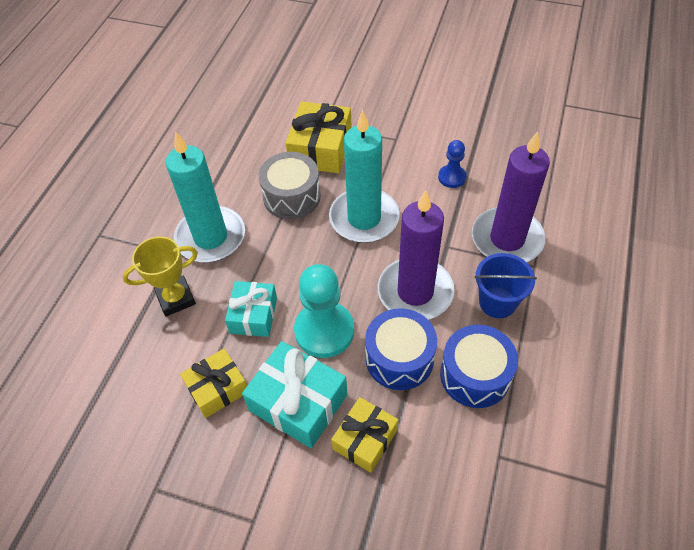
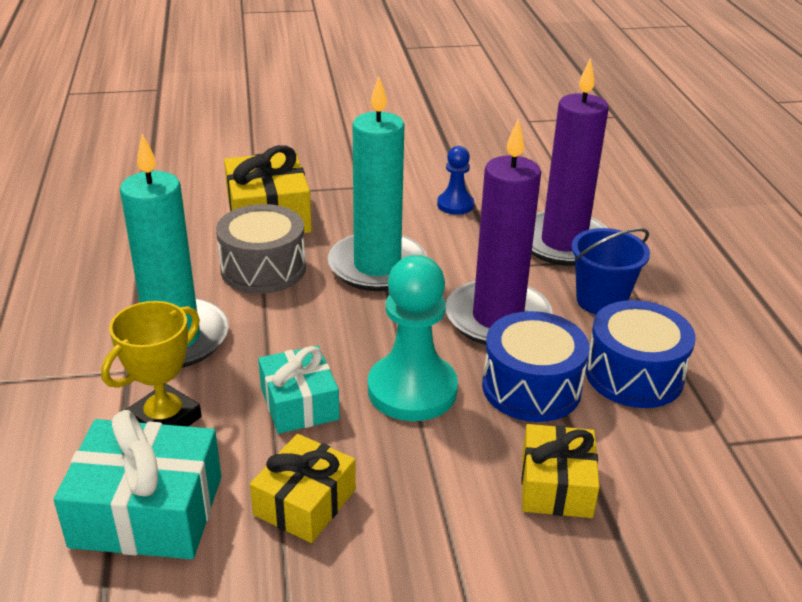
camera: 30 degrees left, 20 degrees down
turquoise gift [242,341,347,448] -> turquoise gift moved to [54,410,221,559]

